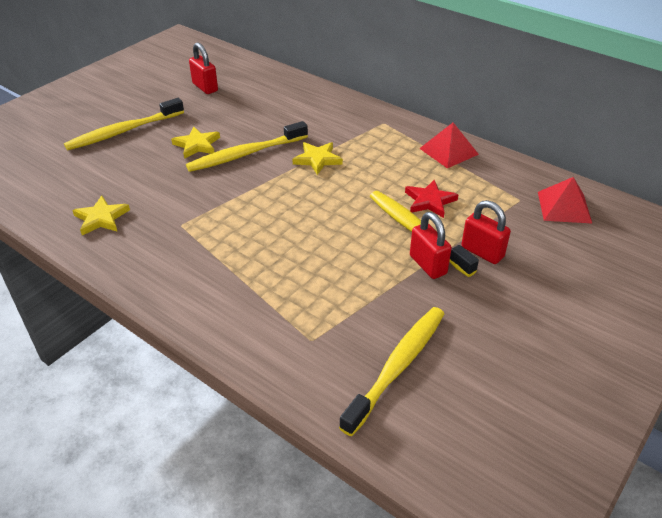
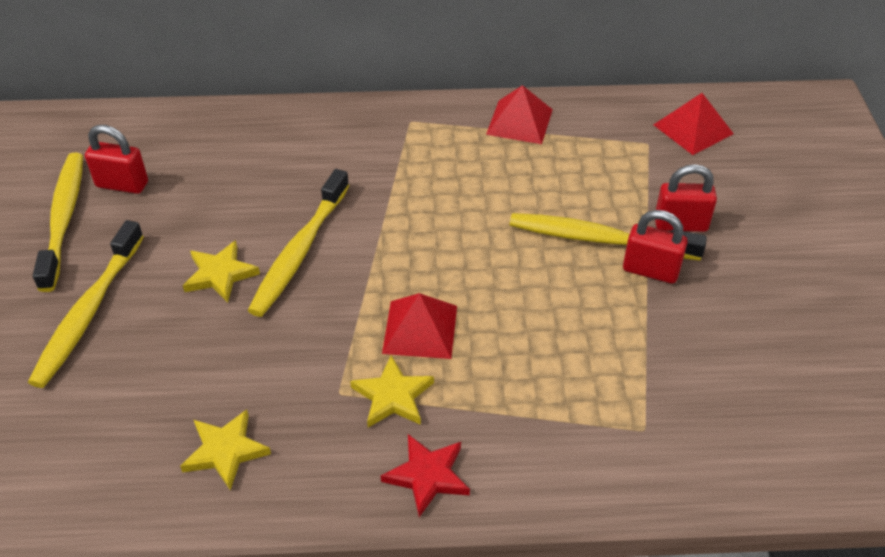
camera: 40 degrees left, 5 degrees up
yellow star [292,142,343,175] -> yellow star moved to [350,355,434,428]
yellow toothbrush [339,307,444,436] -> yellow toothbrush moved to [33,153,83,292]
red star [405,180,459,218] -> red star moved to [381,434,470,517]
none -> red pyramid [382,293,457,359]

